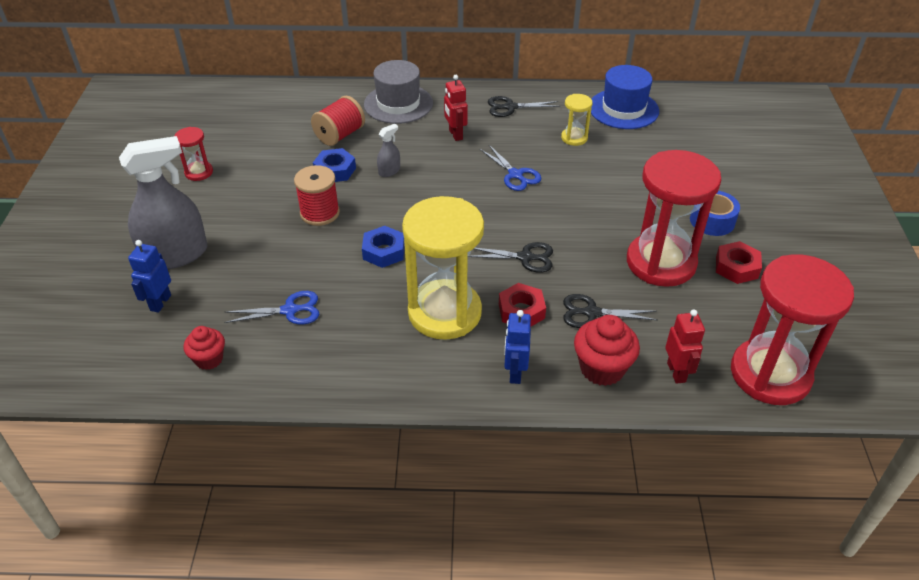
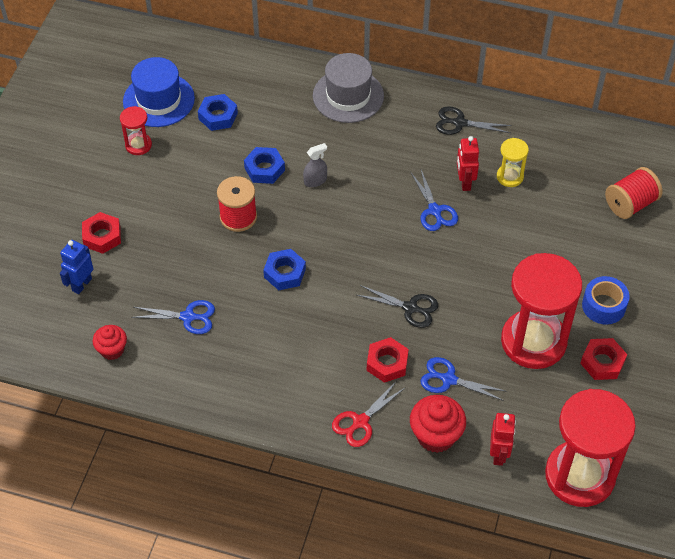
camera: 15 degrees right, 10 degrees up
grey spray bottle [119,136,207,269] -> red nut [82,212,121,254]
red spool [311,96,365,146] -> red spool moved to [605,167,663,219]
yellow hourglass [402,196,484,340] -> none
red robot [444,75,468,141] -> red robot moved to [457,136,479,191]
blue robot [504,310,531,384] -> red scissors [332,382,406,447]
black scissors [563,294,657,328] -> blue scissors [420,357,507,401]
blue hat [591,65,659,129] -> blue hat moved to [123,57,195,127]
none -> blue nut [198,94,238,131]

